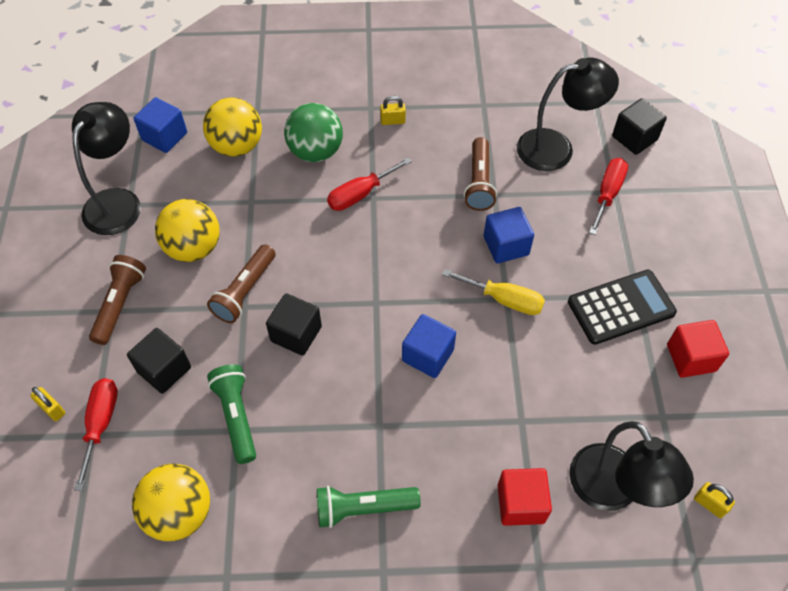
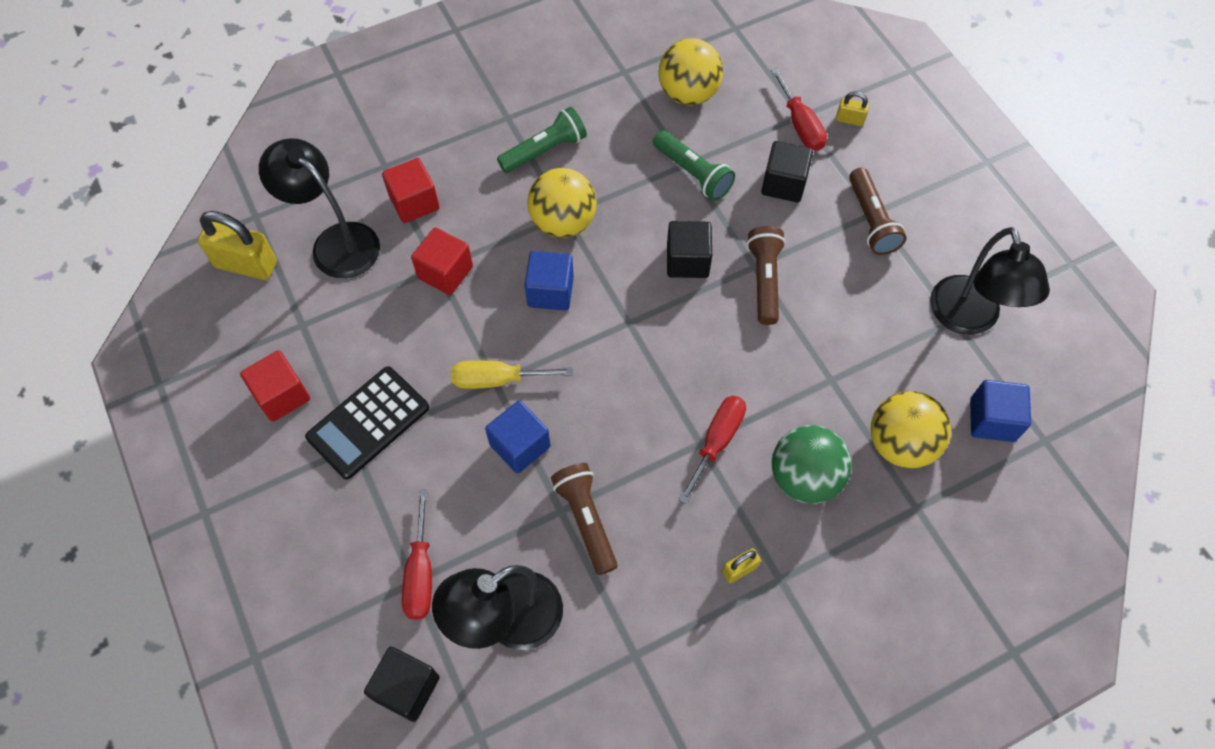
camera: 155 degrees right, 5 degrees up
yellow ball [155,199,220,262] -> yellow ball moved to [527,168,596,238]
yellow padlock [694,482,735,518] -> yellow padlock [198,211,277,280], size x2.02
none -> red cube [411,228,473,295]

